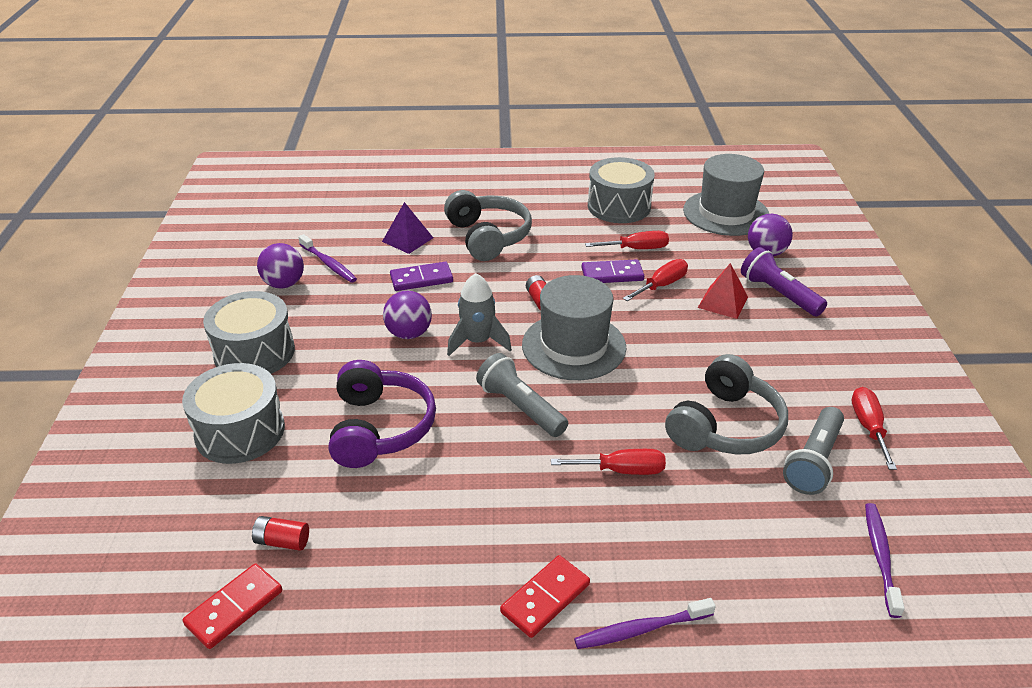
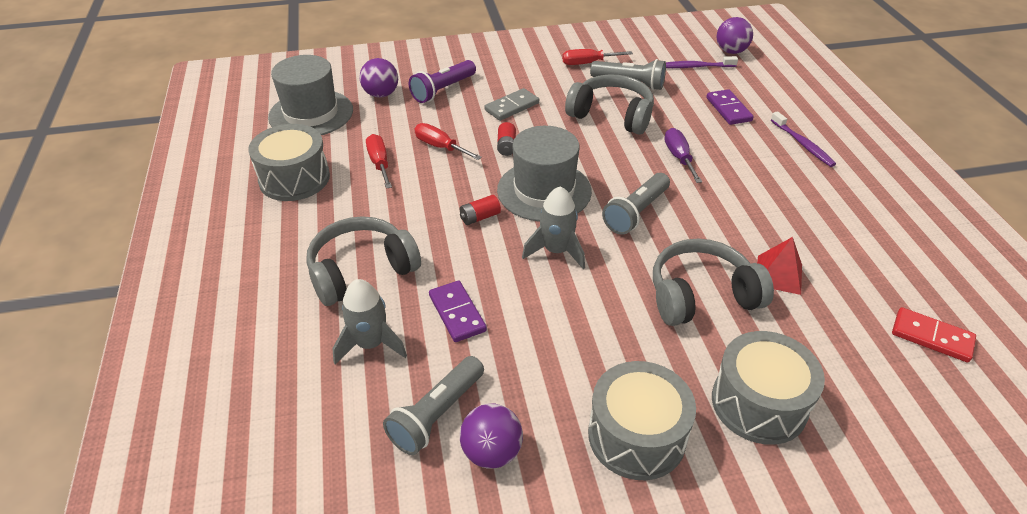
camera: 100 degrees left, 5 degrees up
red battery [252,516,309,551] -> red battery moved to [497,122,516,156]
purple toothbrush [298,234,357,283] -> grey flashlight [383,356,484,455]
purple headphones [329,360,436,468] -> grey headphones [653,239,774,326]
purple pyramid [382,202,433,254] -> grey rocket [333,279,407,364]
purple ball [383,291,432,339] -> purple ball moved to [717,17,753,54]
red domino [500,555,590,638] -> none
red screwdriver [551,449,666,475] -> purple screwdriver [664,128,702,183]
purple domino [582,259,644,283] -> purple domino moved to [706,89,754,125]
red pyramid [698,263,748,319] -> red pyramid moved to [757,237,802,295]
none -> grey domino [484,88,539,121]

